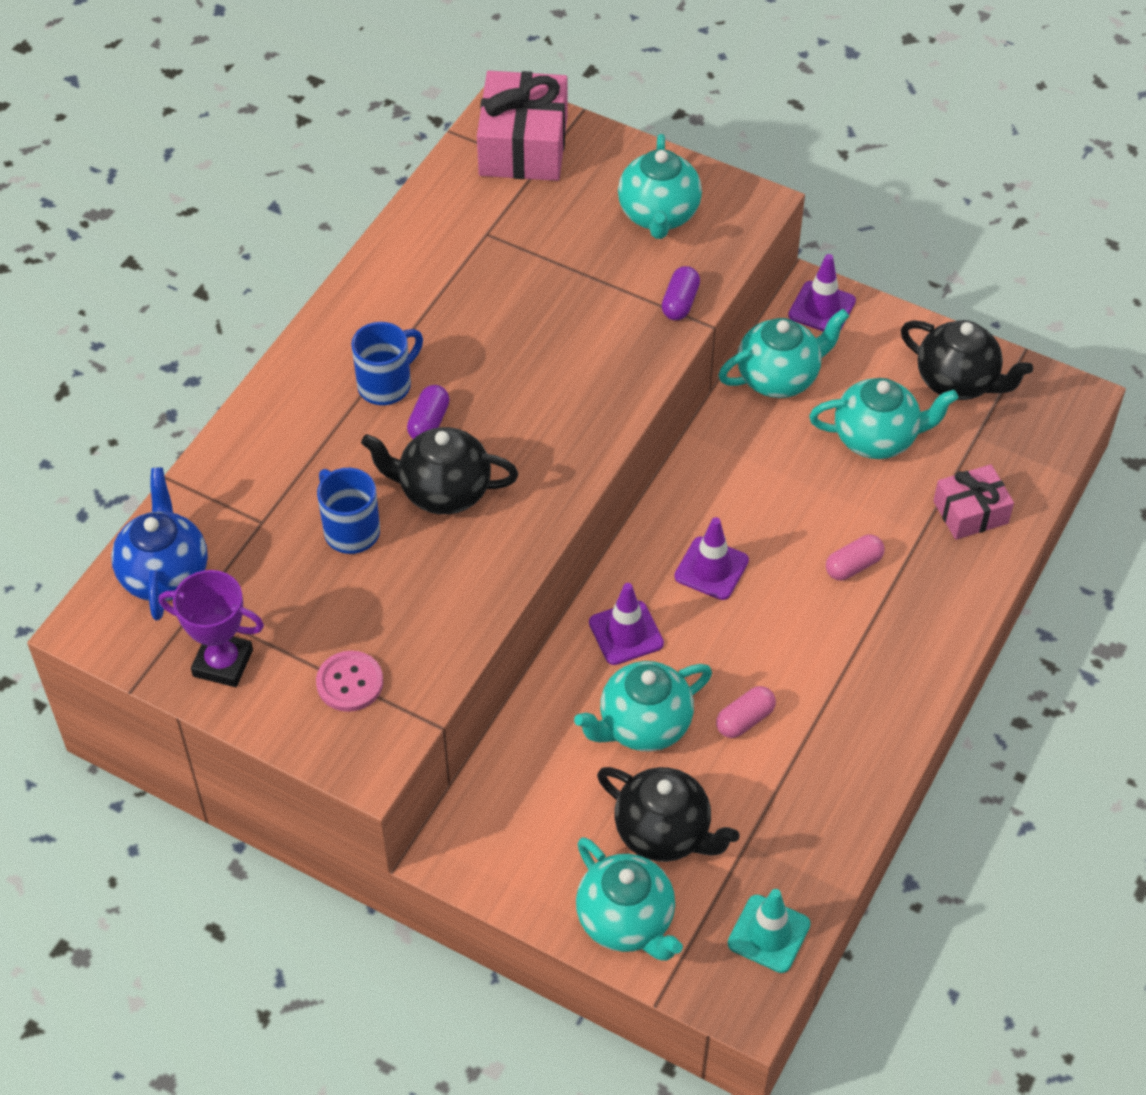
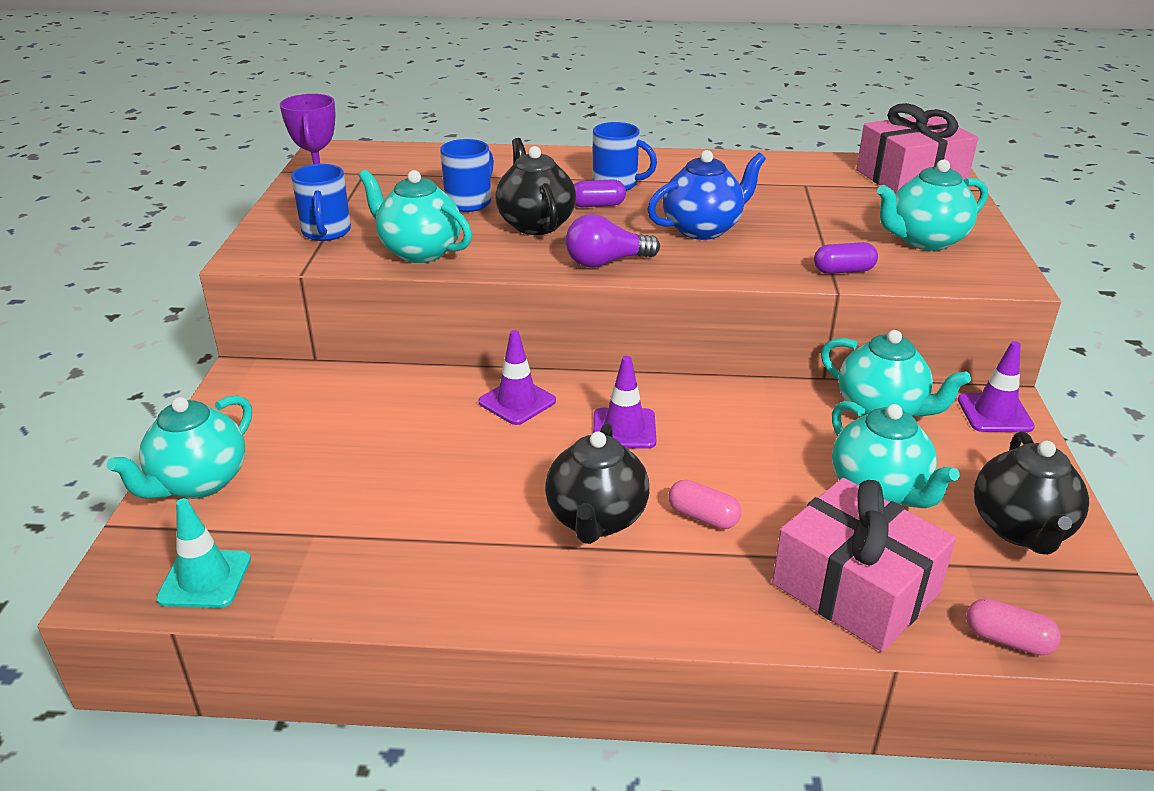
camera: 65 degrees right, 20 degrees down
blue teapot [111,467,208,620] -> blue teapot moved to [647,150,766,240]
pink button [316,651,383,712] -> blue mug [291,164,351,241]
turquoise teapot [574,661,712,751] -> turquoise teapot moved to [359,169,472,263]
black teapot [597,767,740,862] -> black teapot moved to [545,423,649,544]
pink capsule [716,686,776,738] -> pink capsule moved to [966,598,1061,655]
pink gift [933,464,1014,540] -> pink gift [772,478,956,652], size x1.67
none -> purple light bulb [565,214,660,268]

